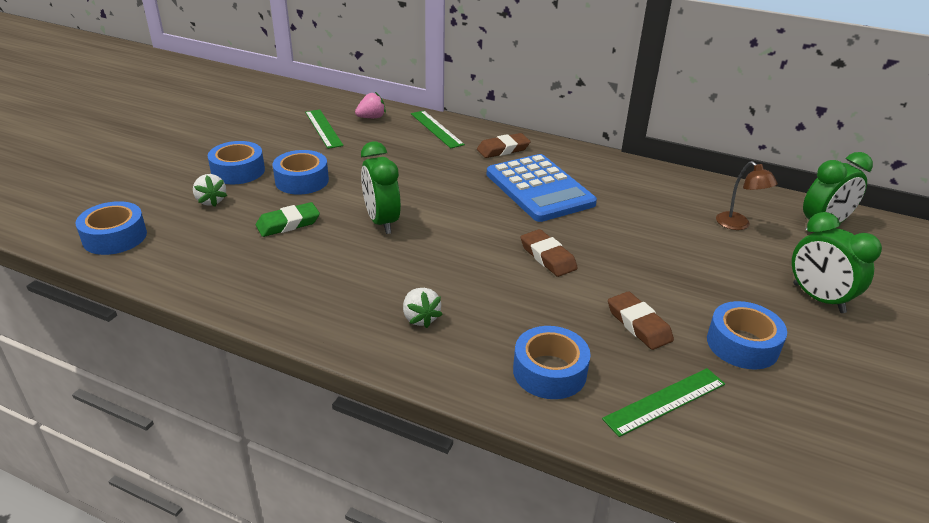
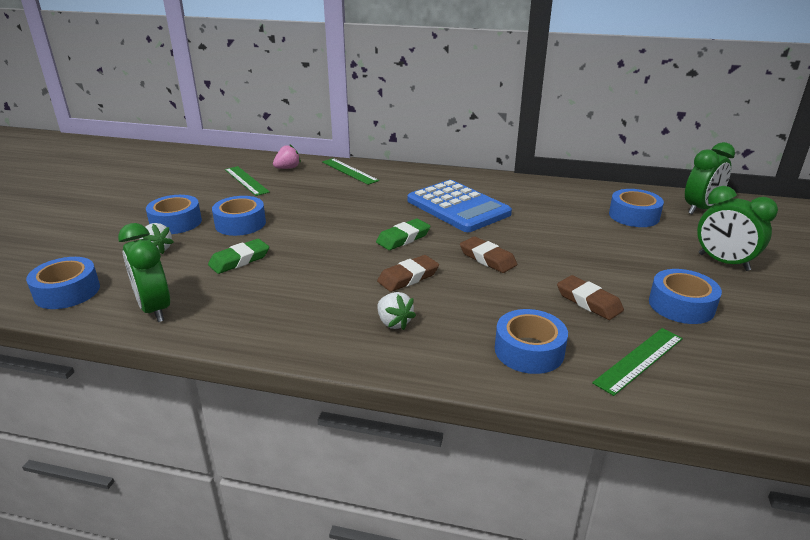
camera: 10 degrees left, 5 degrees down
green clock [361,141,401,234] -> green clock moved to [118,223,170,322]
brown eraser [477,133,531,158] -> brown eraser moved to [377,255,439,292]
brown lamp [716,161,778,230] -> blue tape [609,189,664,227]
none -> green eraser [376,219,431,250]

